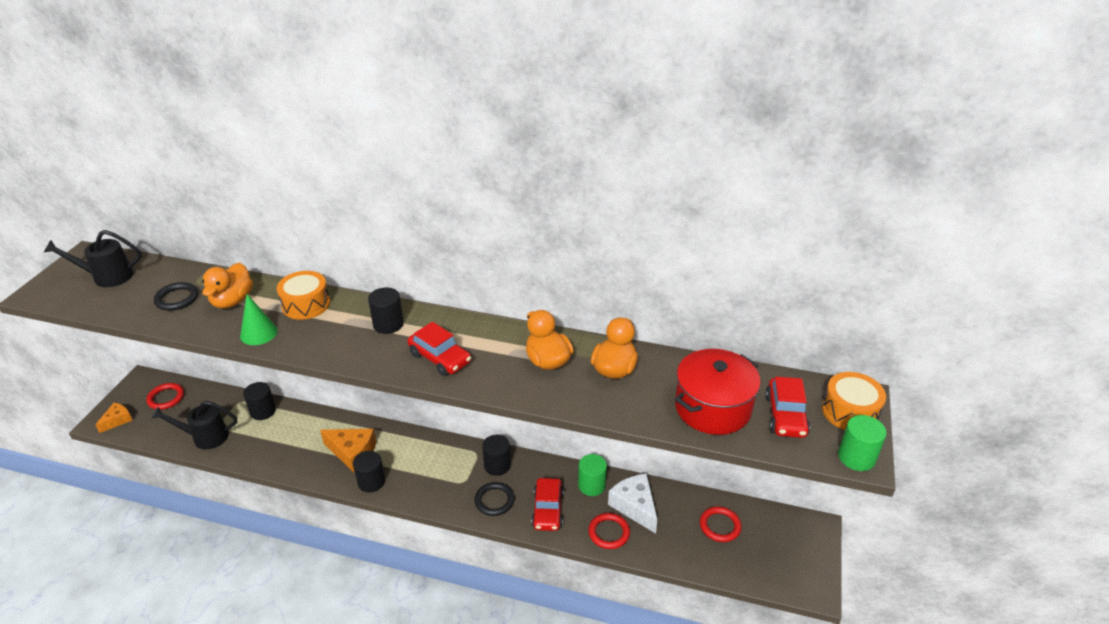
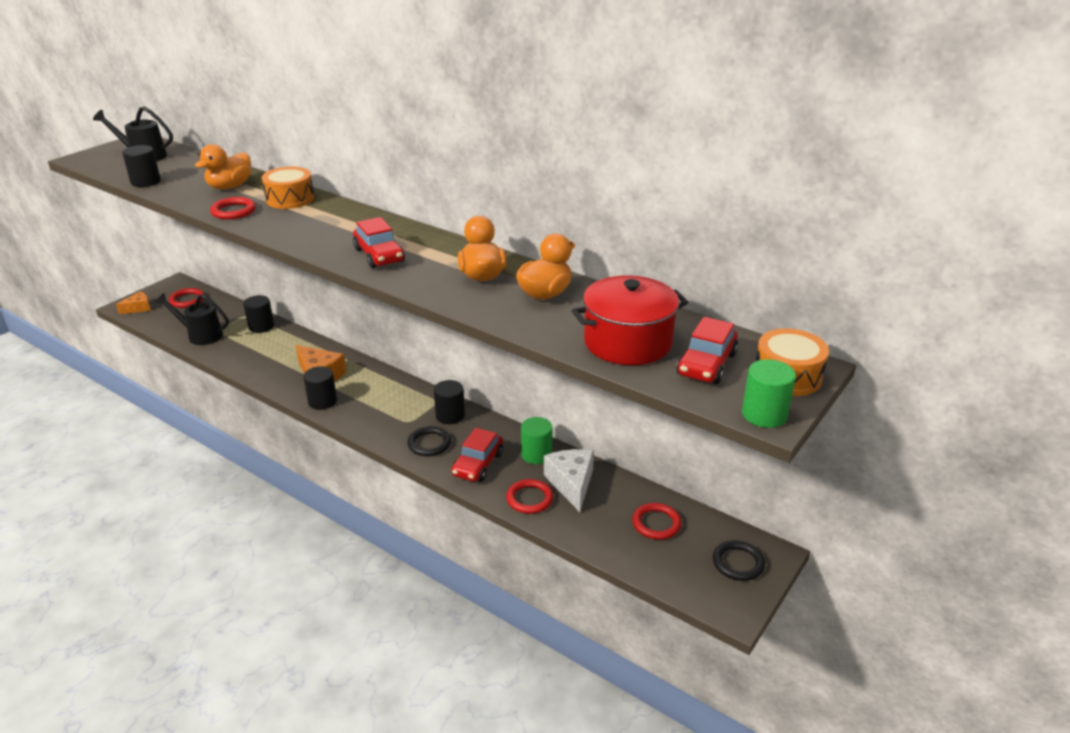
camera: 20 degrees right, 5 degrees down
black ring [154,282,198,311] -> black ring moved to [713,540,765,581]
green cone [240,294,278,345] -> red ring [210,197,256,219]
black cylinder [368,287,404,334] -> black cylinder moved to [122,145,161,187]

